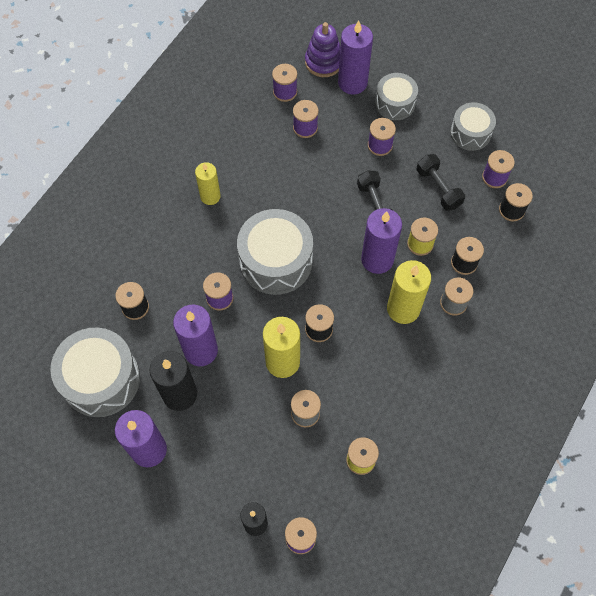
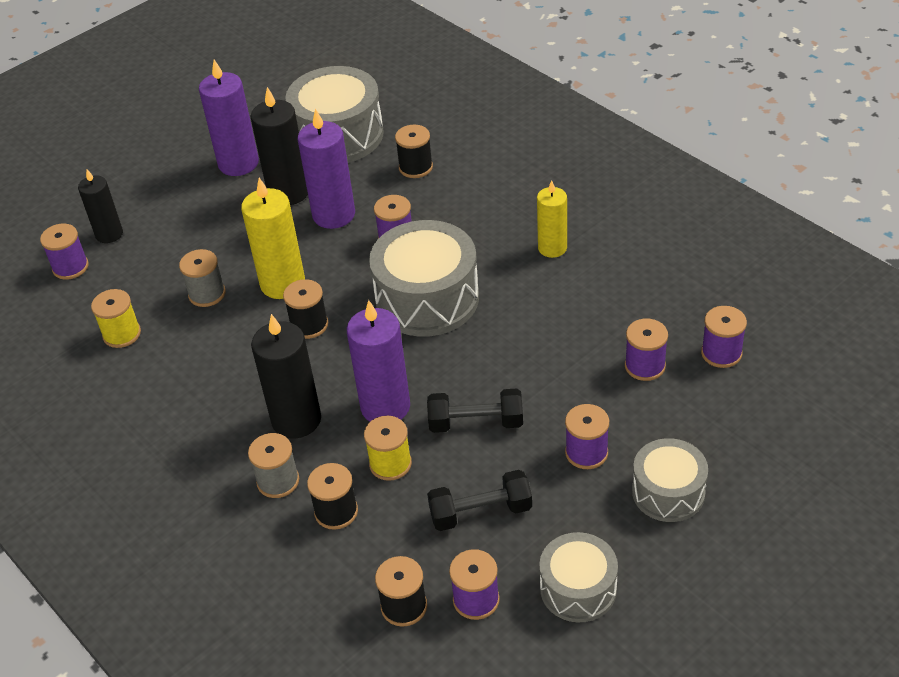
camera: 110 degrees right, 20 degrees down
purple stacking toy [305,22,340,77] -> none
purple candle [338,20,373,95] -> none
yellow candle [387,260,431,324] -> black candle [251,314,321,439]

